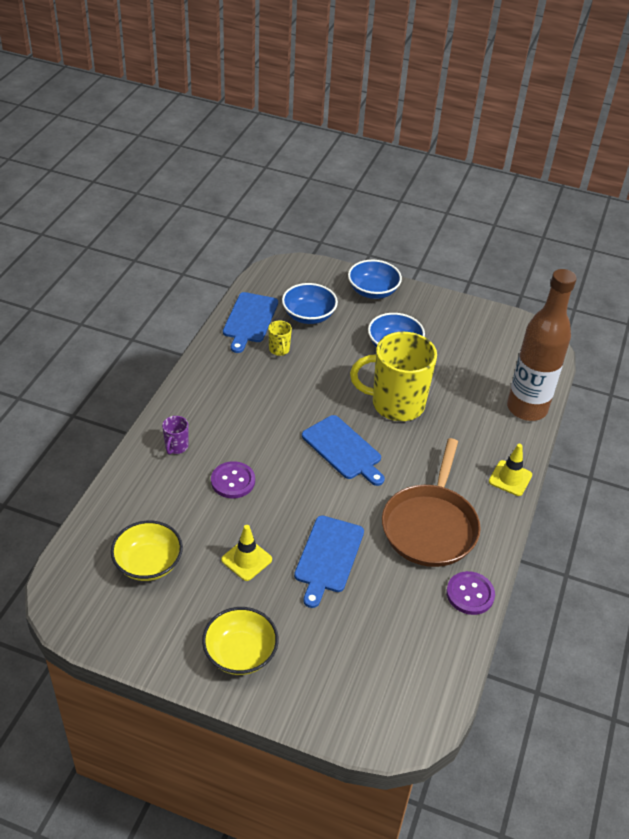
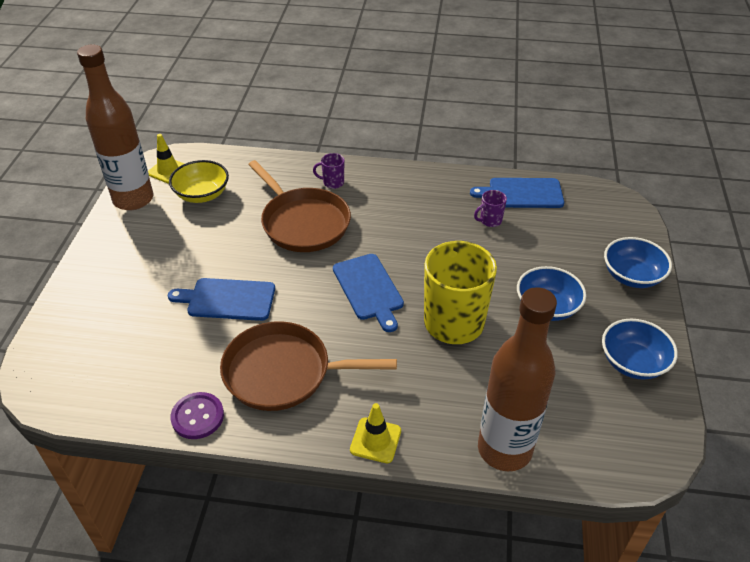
camera: 80 degrees right, 0 degrees up
yellow bowl [202,607,279,675] -> none
purple button [211,461,255,499] -> brown pan [248,160,351,252]
yellow traffic cone [221,525,272,581] -> yellow traffic cone moved to [148,134,184,183]
yellow mug [268,320,292,356] -> purple mug [474,190,507,227]
blue bowl [282,283,338,324] -> blue bowl moved to [602,319,678,380]
blue cutting board [302,415,385,486] -> blue cutting board turned 60 degrees counterclockwise [333,254,404,332]
none -> brown bottle [77,45,153,210]

